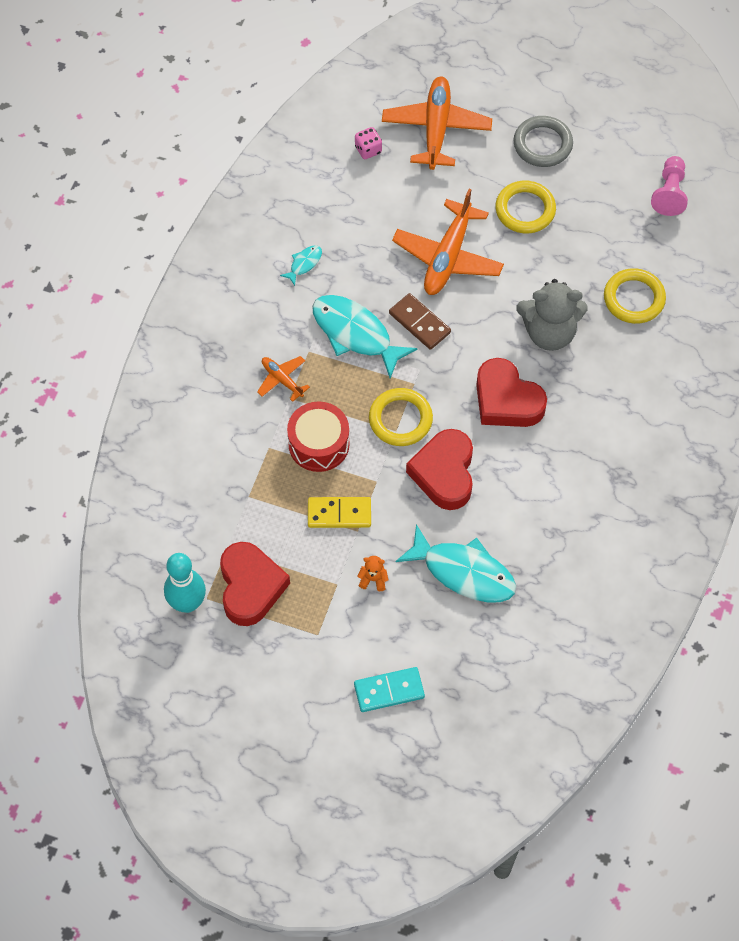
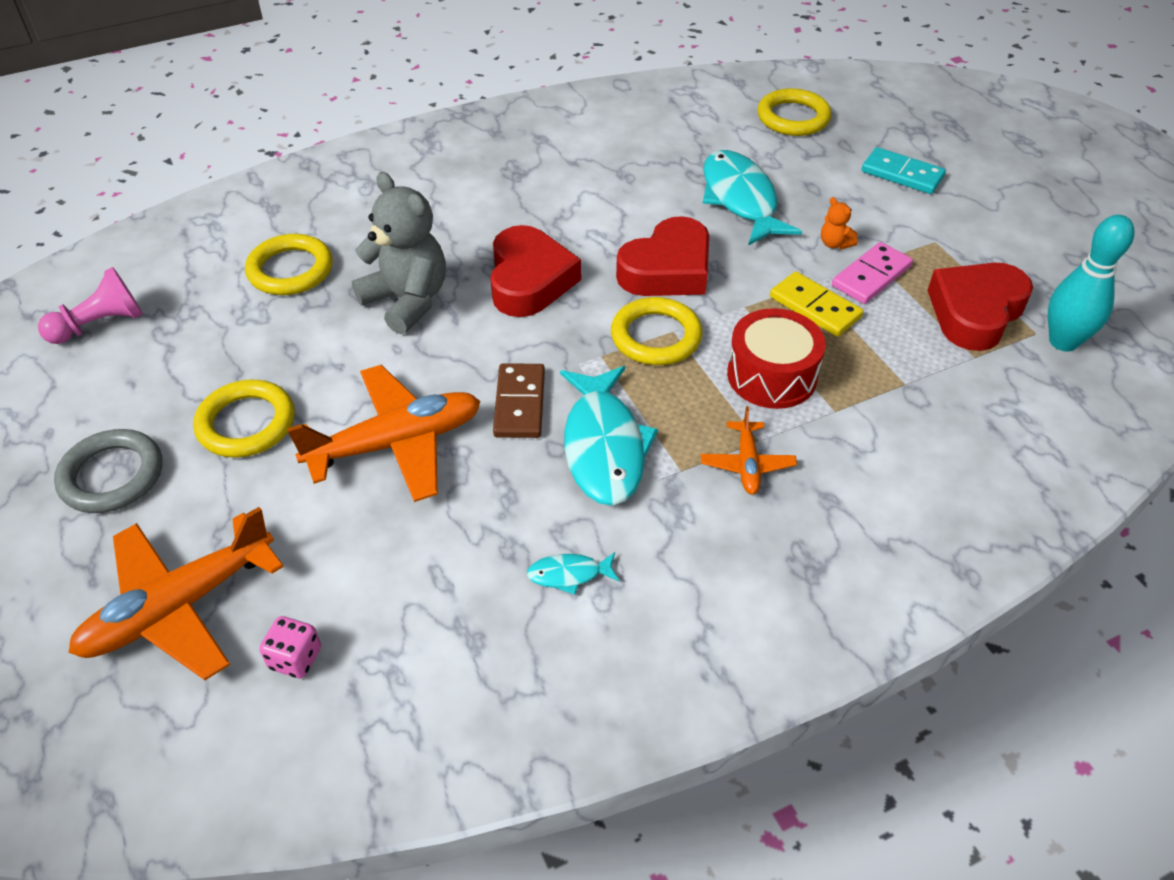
camera: 135 degrees left, 15 degrees down
none -> yellow ring [757,88,832,136]
none -> pink domino [832,242,913,304]

